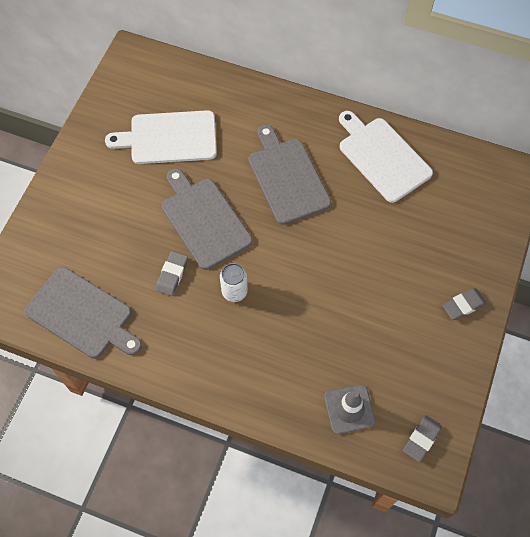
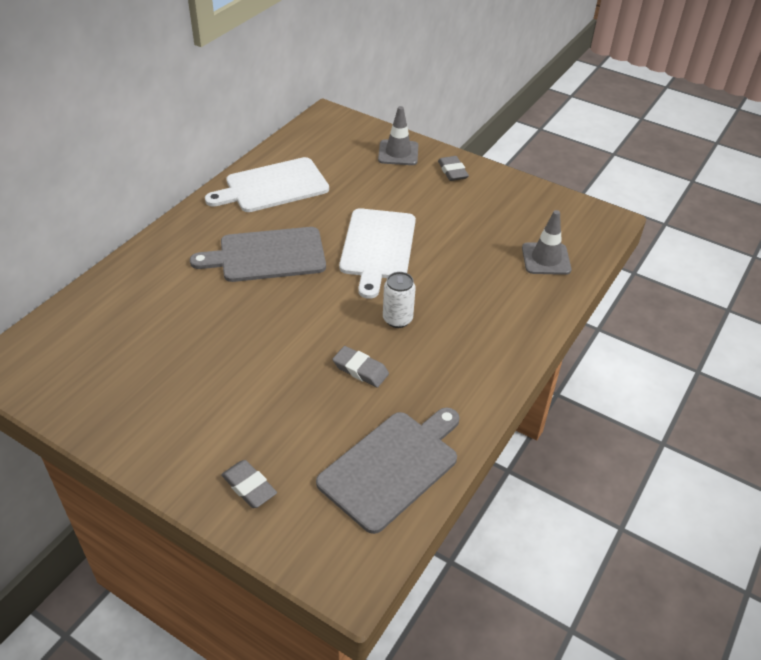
camera: 80 degrees left, 20 degrees down
white cutting board [105,110,217,164] -> white cutting board moved to [339,208,416,299]
grey cutting board [162,169,252,270] -> none
grey eraser [403,415,442,462] -> grey eraser moved to [221,460,277,508]
none -> grey traffic cone [378,106,418,165]

